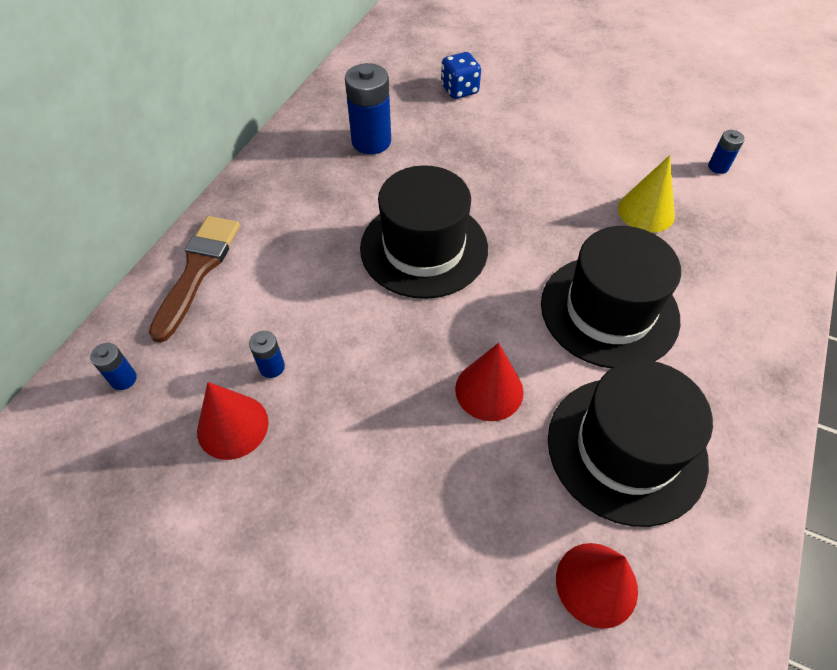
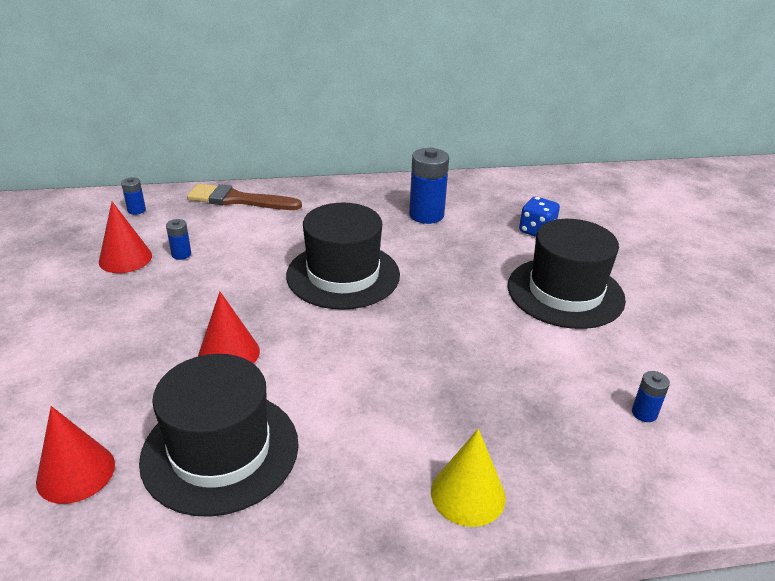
camera: 55 degrees right, 20 degrees down
brown brush [149,216,240,343] -> brown brush turned 150 degrees counterclockwise [187,184,302,210]
black hat [541,226,681,369] -> black hat moved to [508,219,626,329]
yellow cone [618,155,675,233] -> yellow cone moved to [431,429,506,527]

